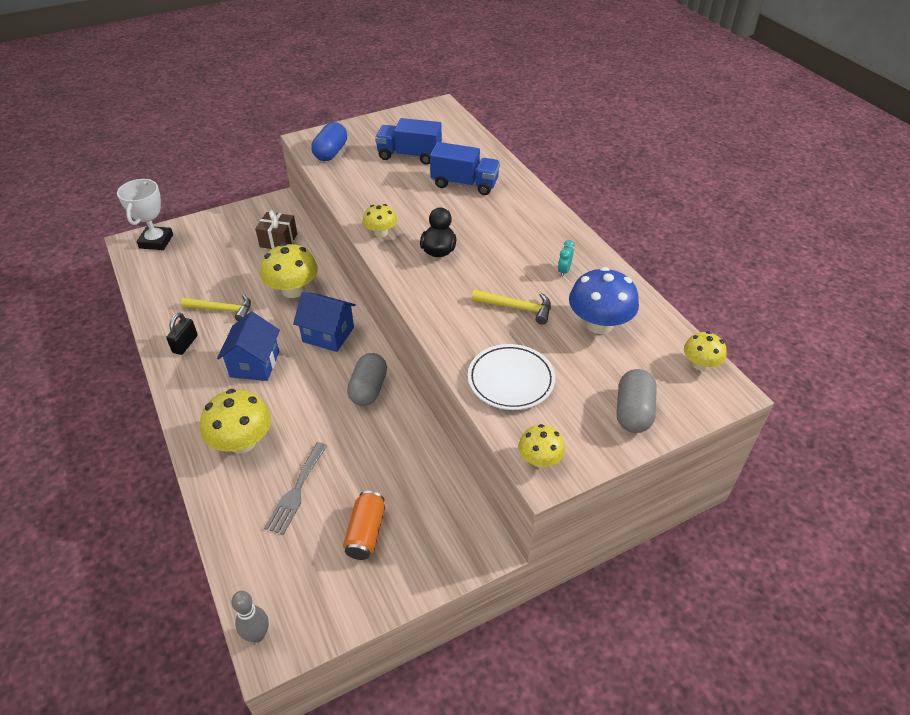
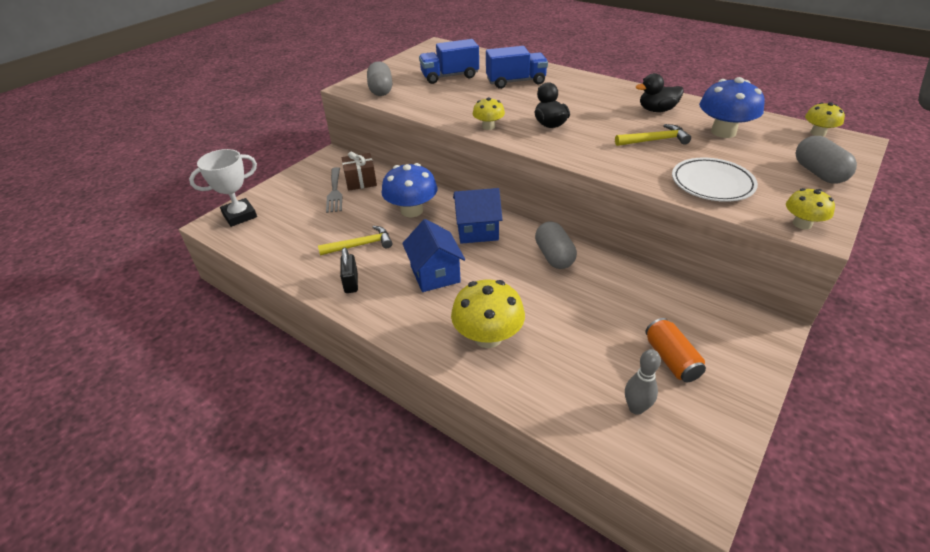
camera: 25 degrees left, 5 degrees down
white trophy [117,179,173,250] -> white trophy turned 75 degrees clockwise [189,149,257,227]
grey bowling pin [231,591,269,642] -> grey bowling pin moved to [625,349,661,415]
yellow mushroom [260,243,318,298] -> blue mushroom [381,163,437,217]
grey fork [264,442,327,535] -> grey fork moved to [326,167,342,213]
blue capsule [311,122,347,161] -> grey capsule [367,61,392,96]
turquoise clock [558,240,575,277] -> black duck [636,73,684,112]

